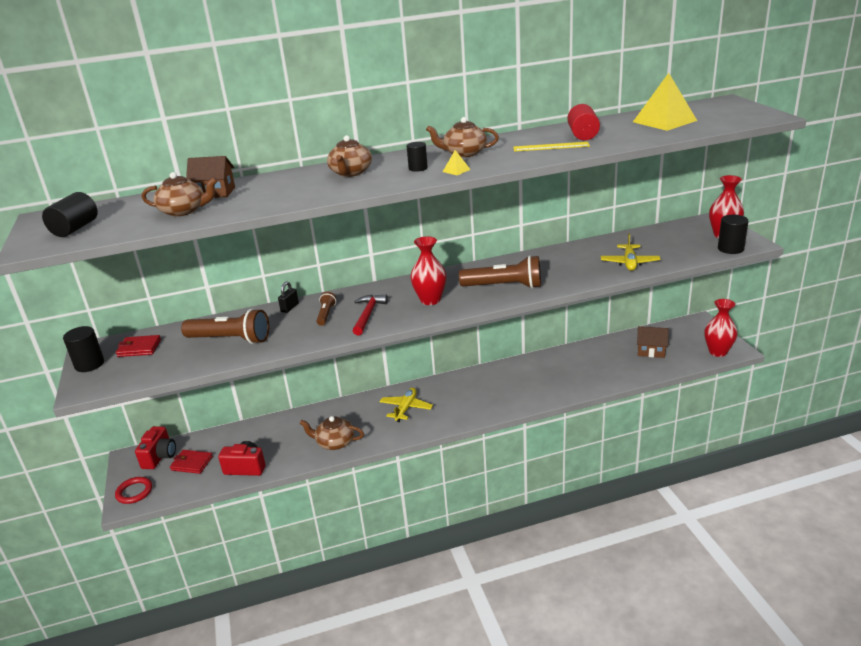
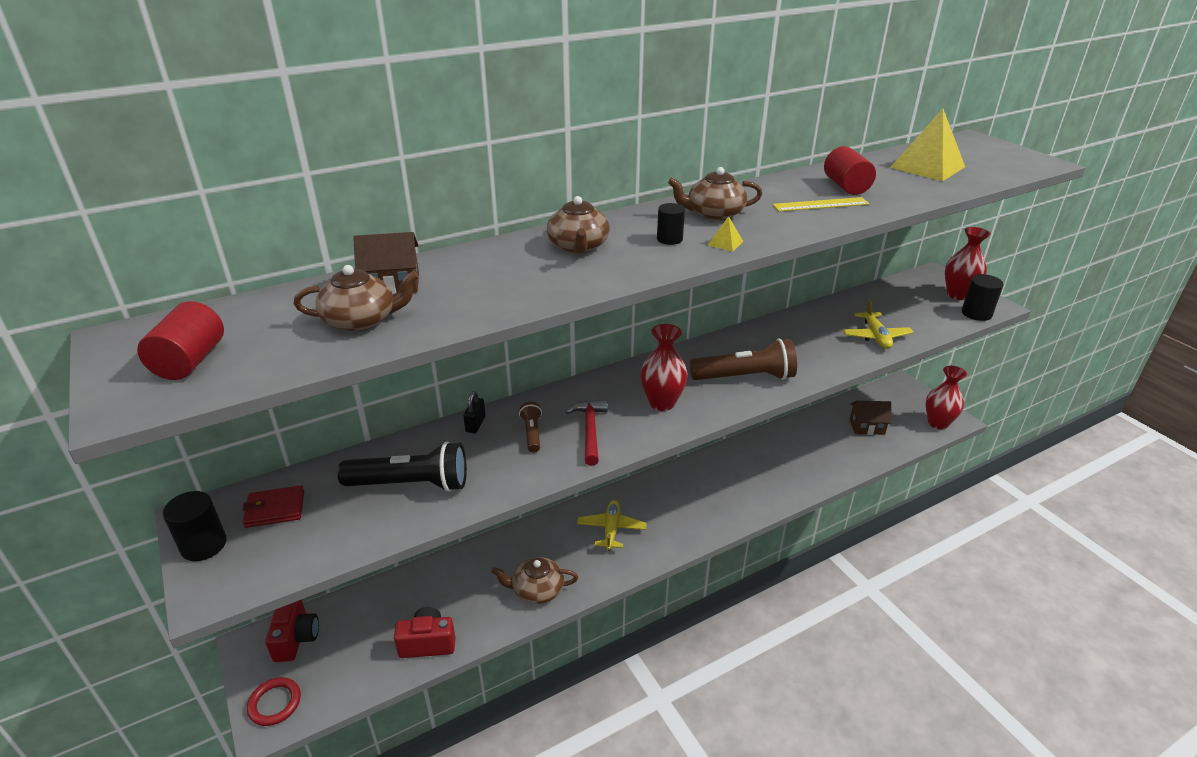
camera: 15 degrees left, 5 degrees up
black cylinder [42,192,98,237] -> red cylinder [137,301,224,380]
red wallet [170,450,213,474] -> none
brown flashlight [181,309,269,344] -> black flashlight [337,441,467,492]

